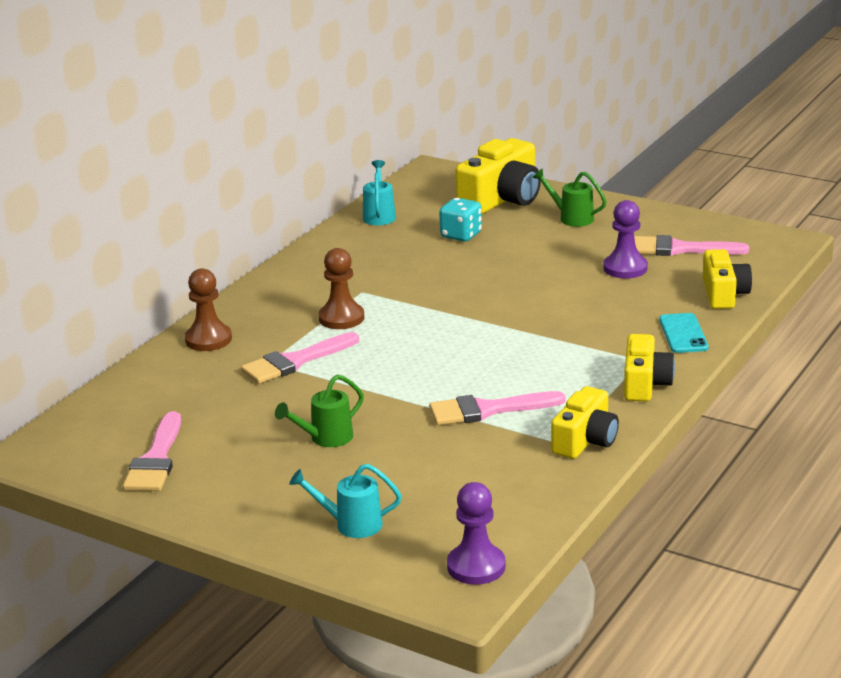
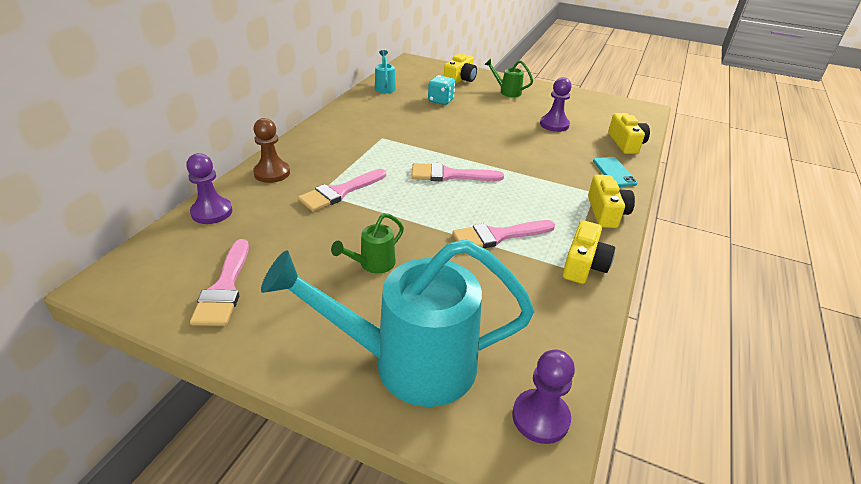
camera: 10 degrees left, 10 degrees up
turquoise watering can [289,464,402,538] -> turquoise watering can [261,239,535,407], size x2.34
brown pawn [318,248,364,329] -> none
yellow camera [456,138,541,214] -> yellow camera [444,54,477,84], size x0.65
pink brush [634,235,749,256] -> pink brush moved to [411,163,504,182]
none -> purple pawn [186,153,232,224]

